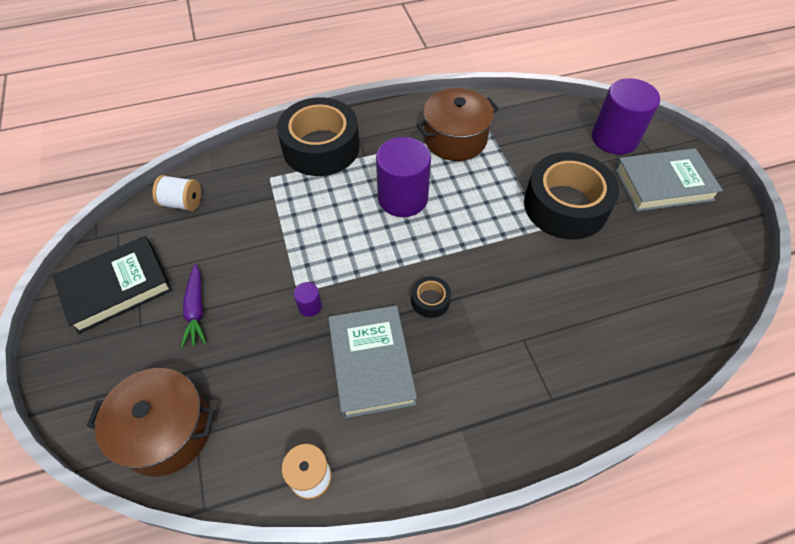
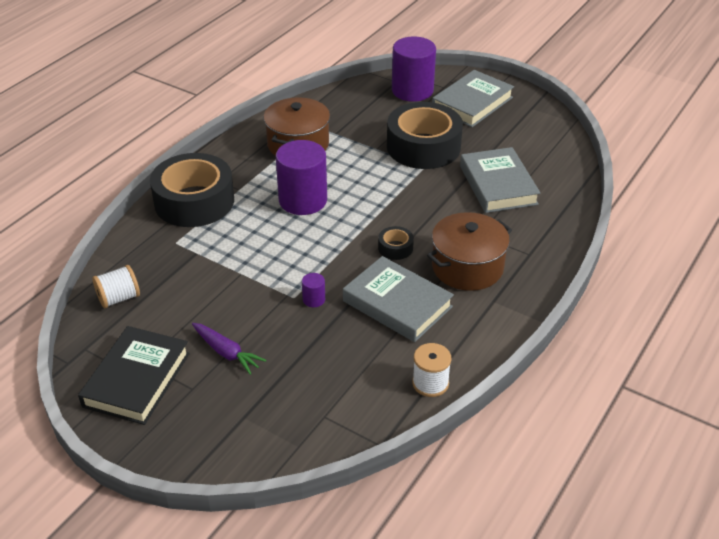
camera: 40 degrees left, 15 degrees down
brown pot [87,368,215,477] -> brown pot moved to [427,212,512,291]
none -> grey book [460,147,540,213]

